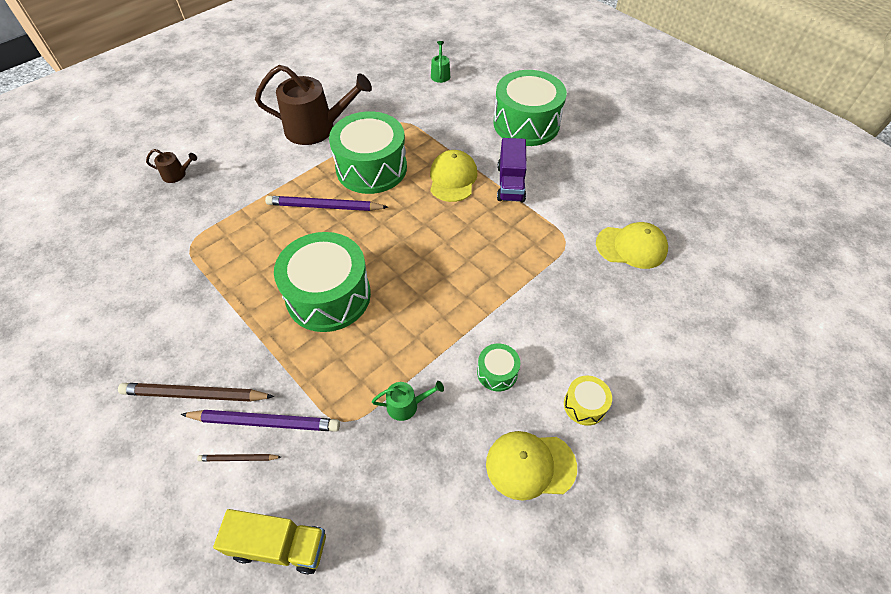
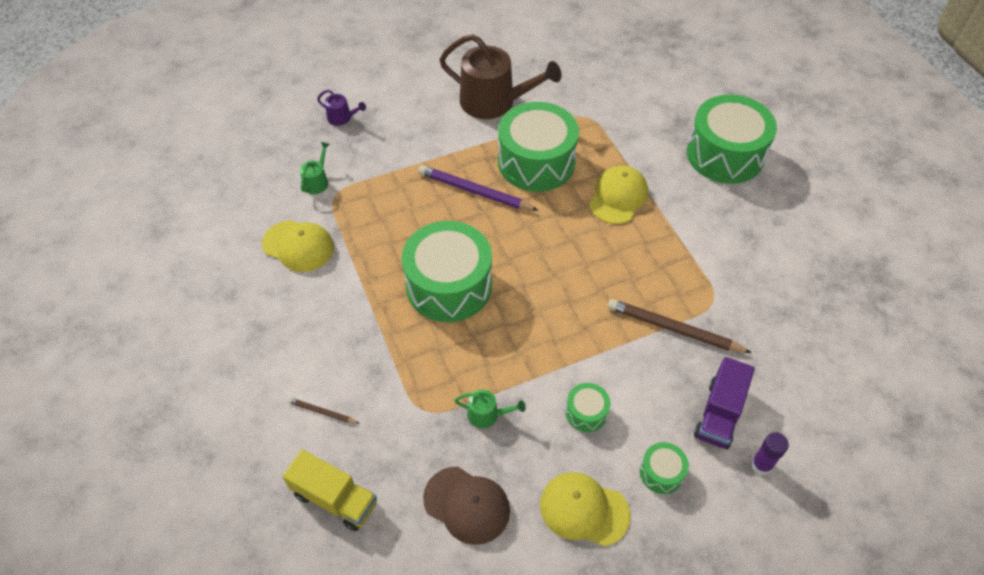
camera: 20 degrees right, 0 degrees up
brown pencil [118,383,274,402] -> brown pencil moved to [608,299,752,353]
brown watering can [146,149,197,183] -> purple watering can [317,90,366,126]
purple pencil [180,410,340,432] -> none
green watering can [431,41,450,83] -> green watering can moved to [300,142,330,194]
purple truck [497,138,527,202] -> purple truck moved to [694,357,755,450]
yellow drum [564,376,612,426] -> green drum [640,442,689,494]
yellow cap [596,222,668,269] -> yellow cap moved to [262,220,334,272]
none -> brown cap [423,467,510,545]
none -> purple glue stick [751,432,789,475]

